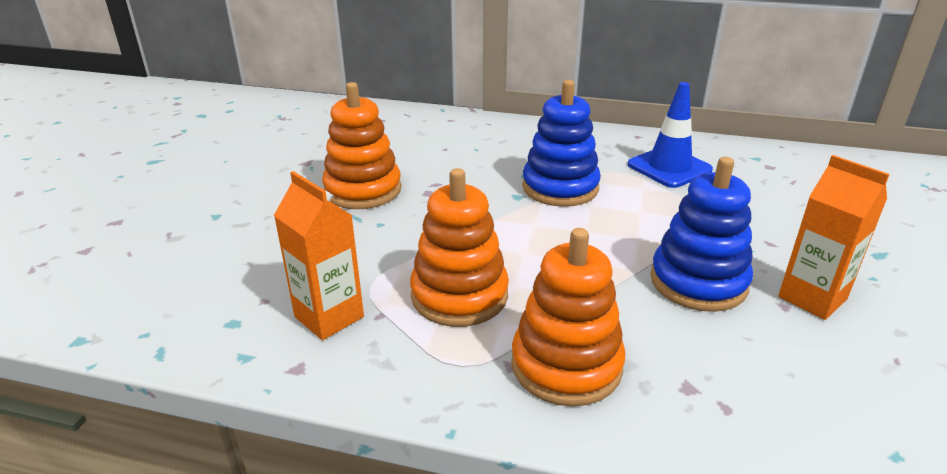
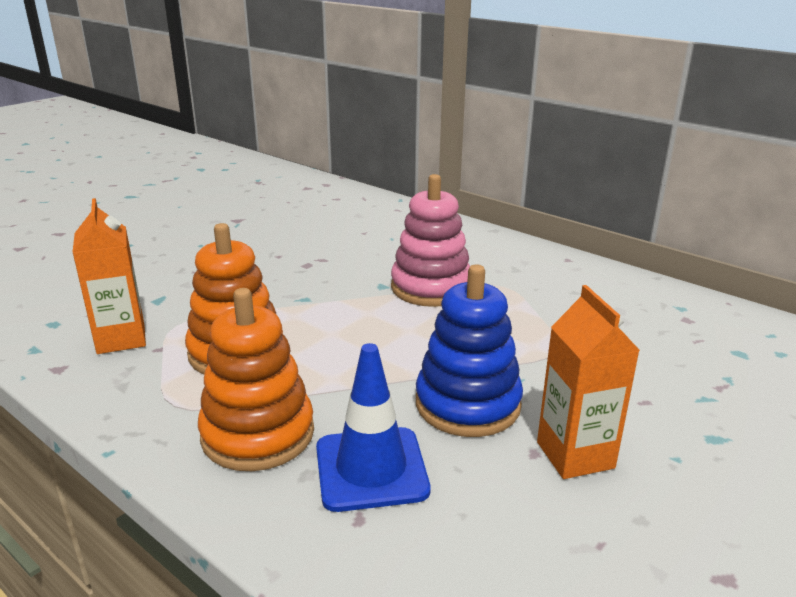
camera: 25 degrees right, 5 degrees down
orange stacking toy [322,82,401,209] -> none
blue stacking toy [522,80,601,207] -> pink stacking toy [391,174,470,307]
blue traffic cone [628,82,713,188] -> blue traffic cone moved to [316,343,430,512]

